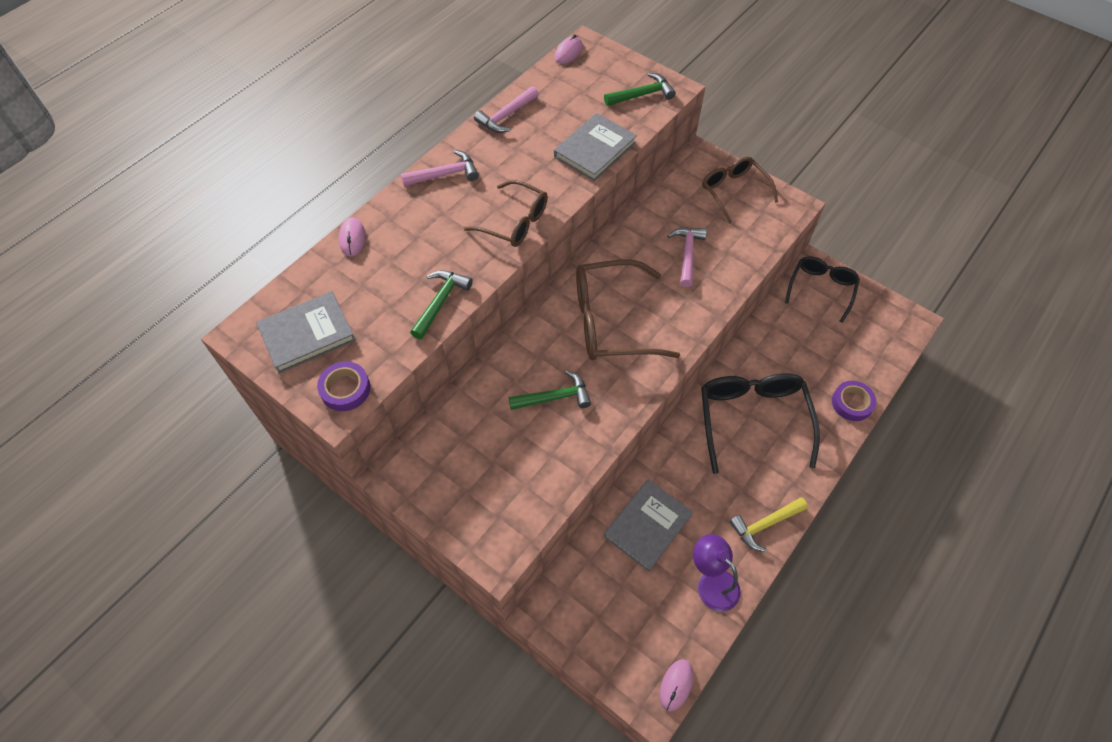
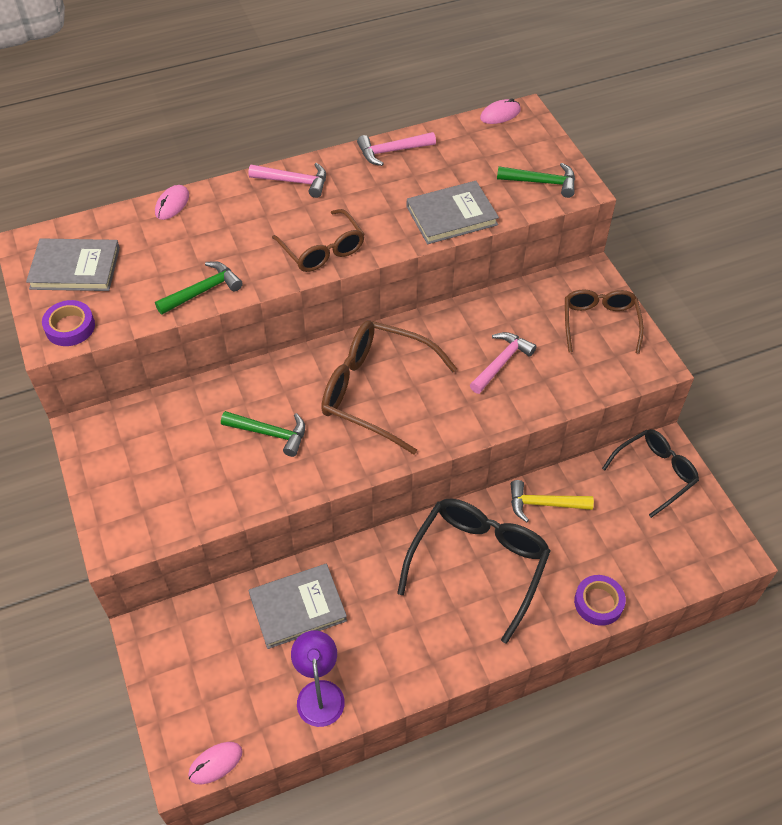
camera: 30 degrees right, 5 degrees down
yellow hammer [729,497,808,552] -> yellow hammer moved to [511,480,594,522]

